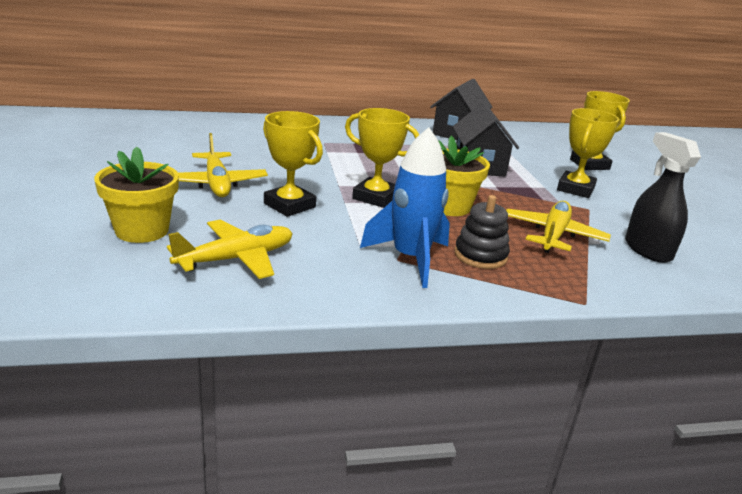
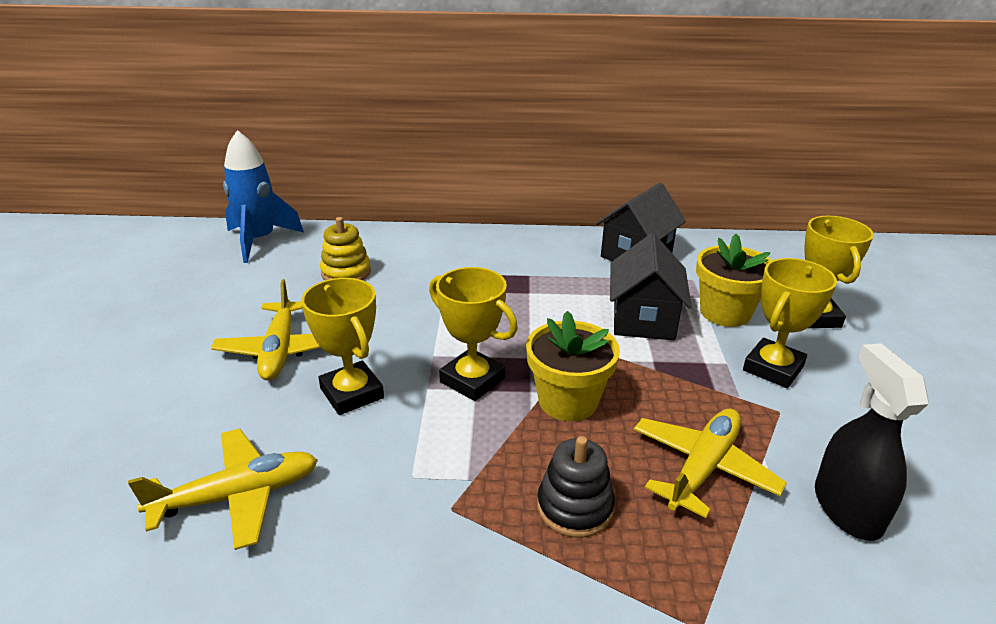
camera: 15 degrees right, 5 degrees up
yellow flower pot [94,146,179,243] -> yellow flower pot moved to [696,234,772,327]
blue rocket [360,127,450,288] -> blue rocket moved to [223,130,304,263]
none -> yellow stacking toy [320,217,371,280]

